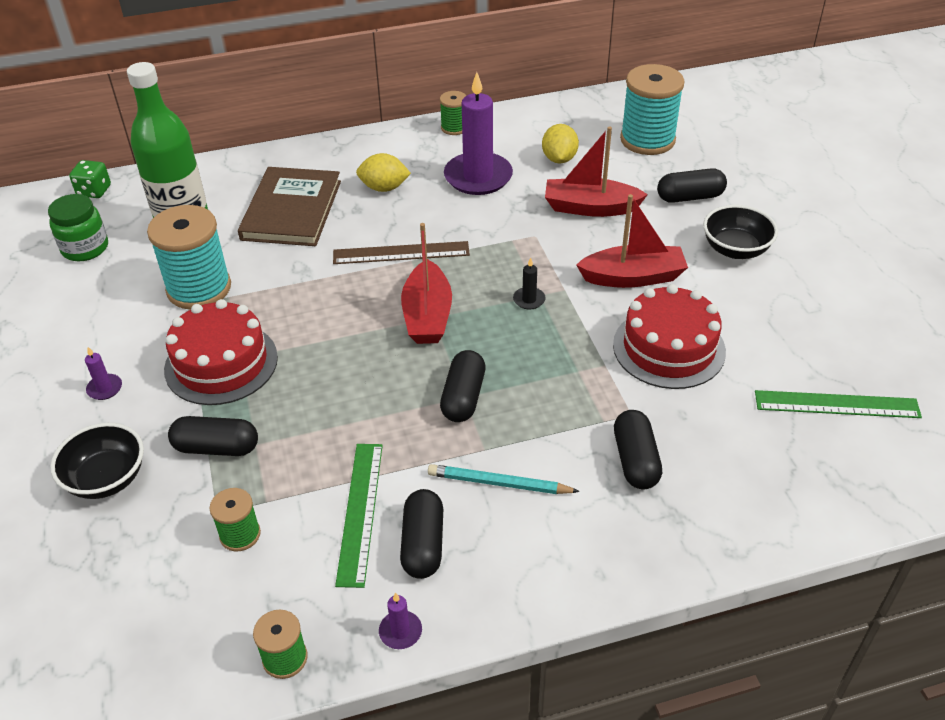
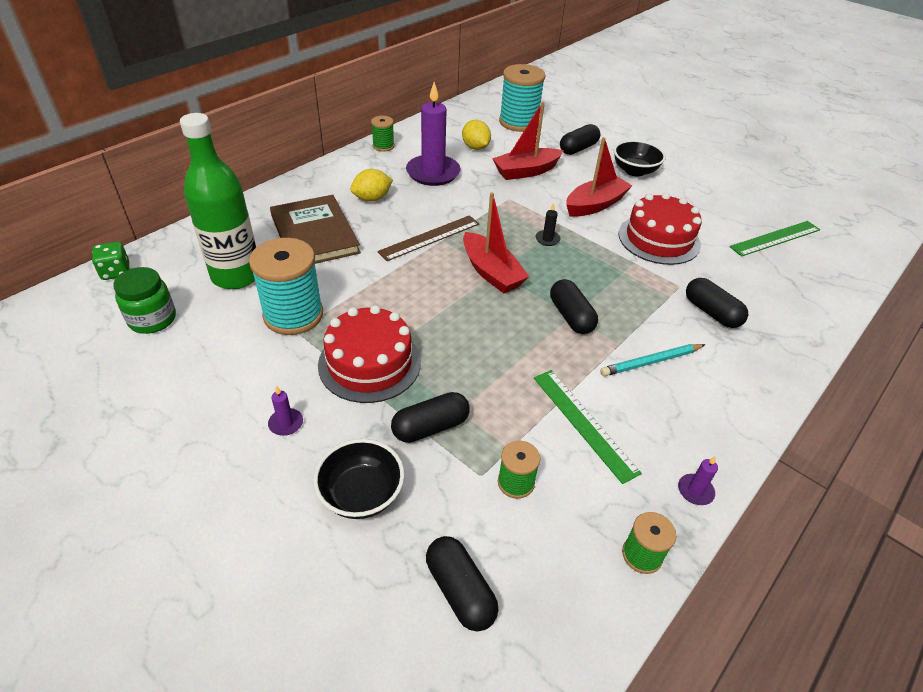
camera: 35 degrees left, 0 degrees up
black capsule [400,489,443,579] -> black capsule moved to [426,536,498,631]

